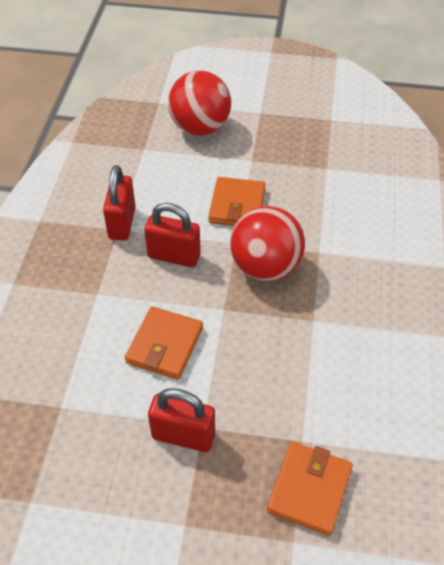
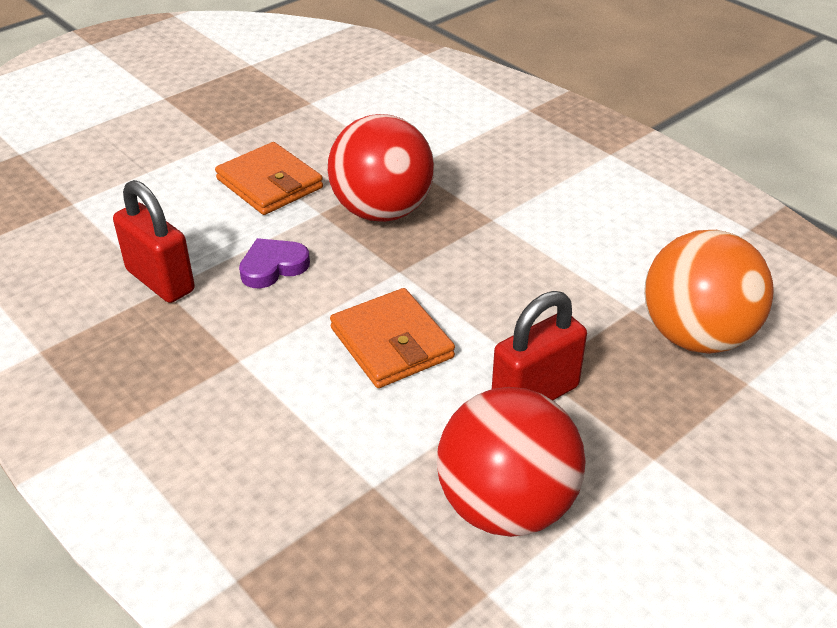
camera: 50 degrees left, 10 degrees down
red padlock [144,203,201,267] -> purple heart [239,238,310,288]
red ball [168,70,231,135] -> red ball moved to [437,387,586,537]
orange wallet [267,442,353,536] -> orange ball [644,230,774,354]

